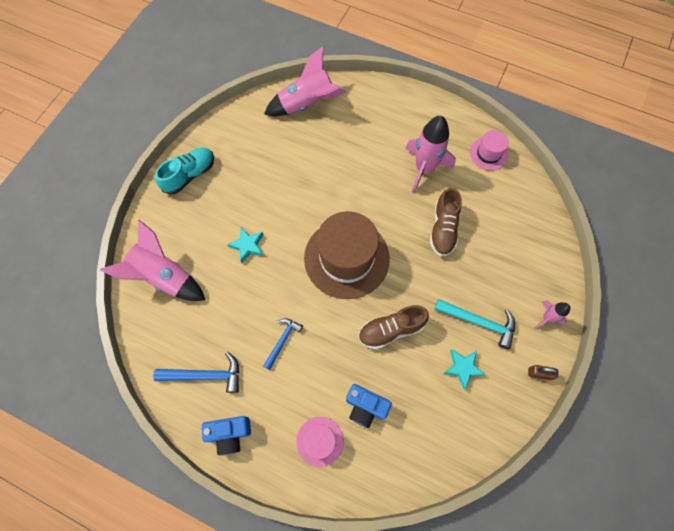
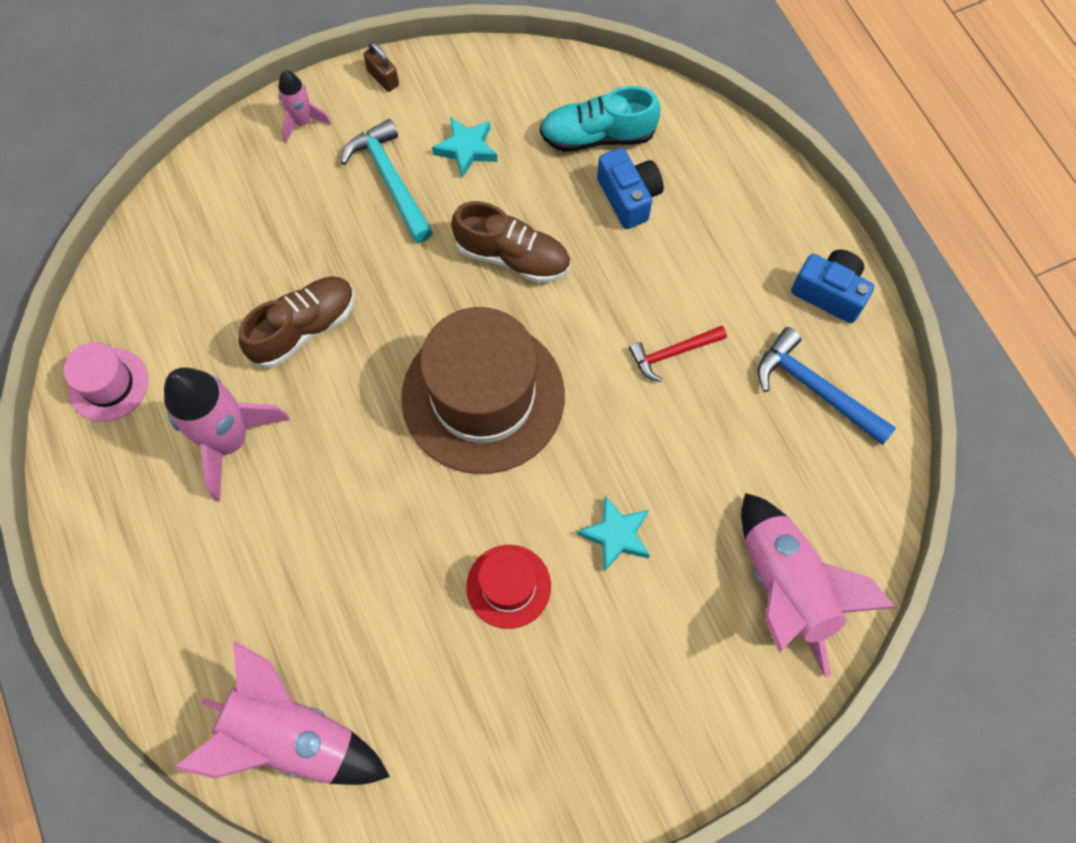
camera: 140 degrees left, 0 degrees up
turquoise shoe [155,148,214,195] -> turquoise shoe moved to [540,86,661,152]
blue hammer [263,318,303,370] -> red hammer [629,326,727,382]
pink hat [296,417,344,467] -> none
none -> red hat [466,545,551,629]

